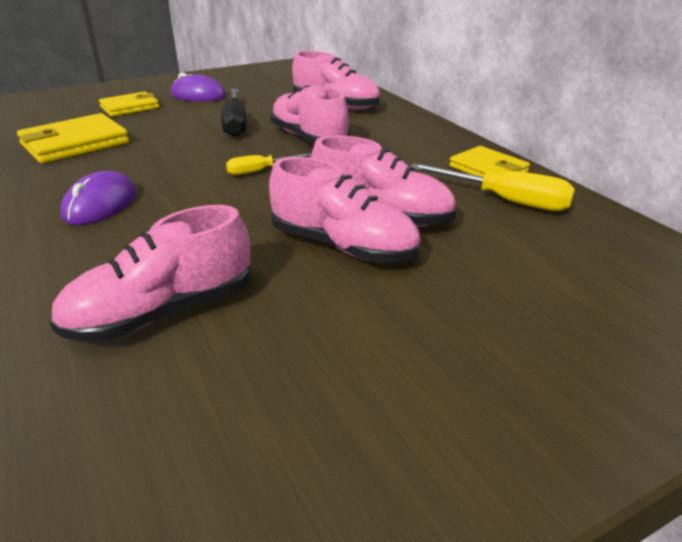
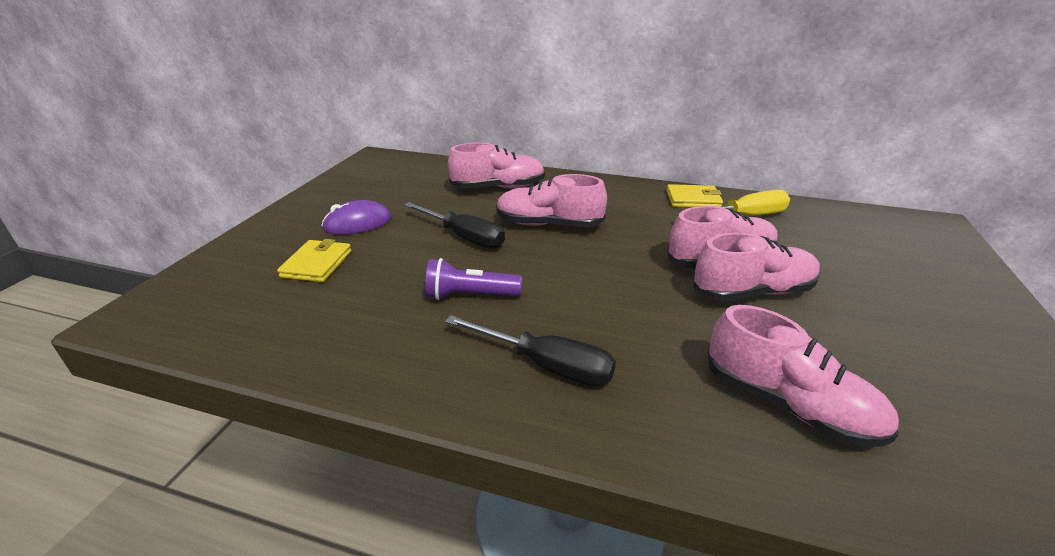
camera: 45 degrees left, 0 degrees up
yellow wallet [17,113,129,164] -> none
pink shoe [49,205,250,342] -> pink shoe turned 60 degrees counterclockwise [708,305,899,447]
purple mouse [61,171,136,225] -> black screwdriver [445,315,616,386]
yellow screwdriver [226,153,311,175] -> none
none -> purple flashlight [425,258,522,300]

